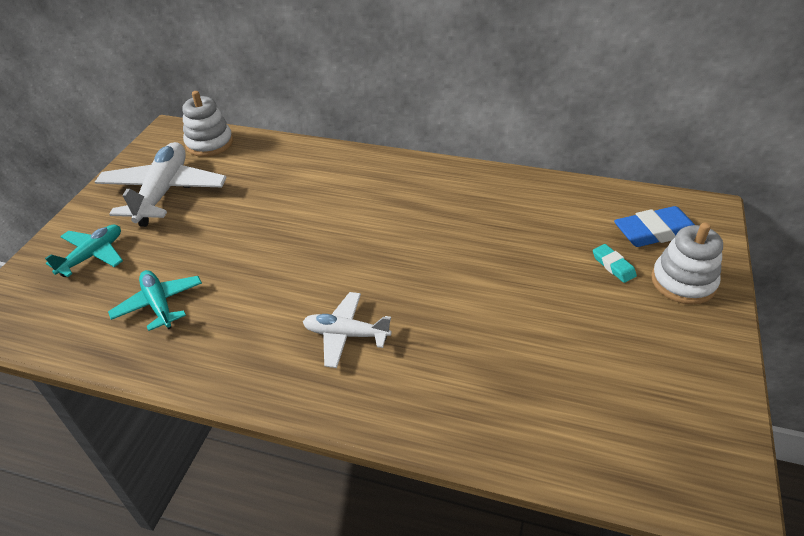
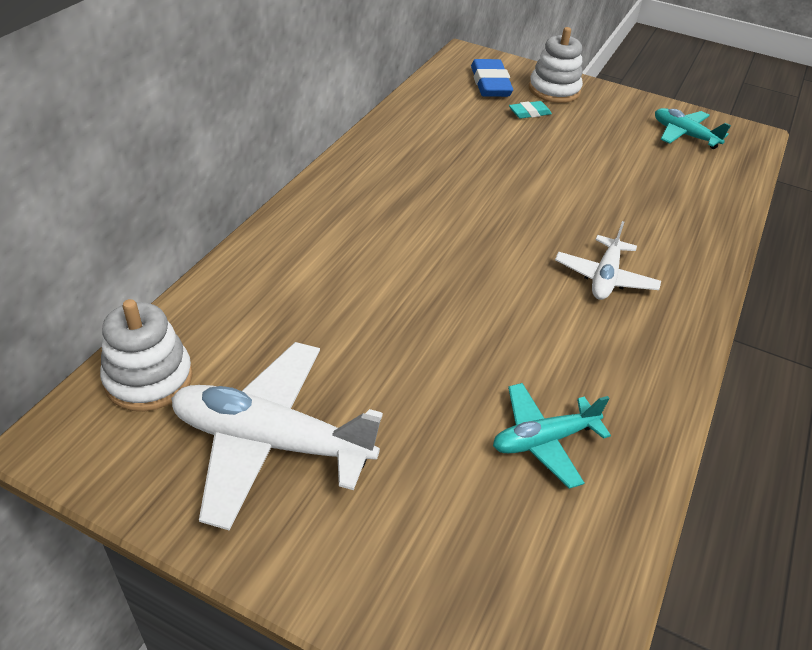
camera: 85 degrees left, 0 degrees up
turquoise plane [45,225,123,277] -> turquoise plane moved to [655,108,731,149]

